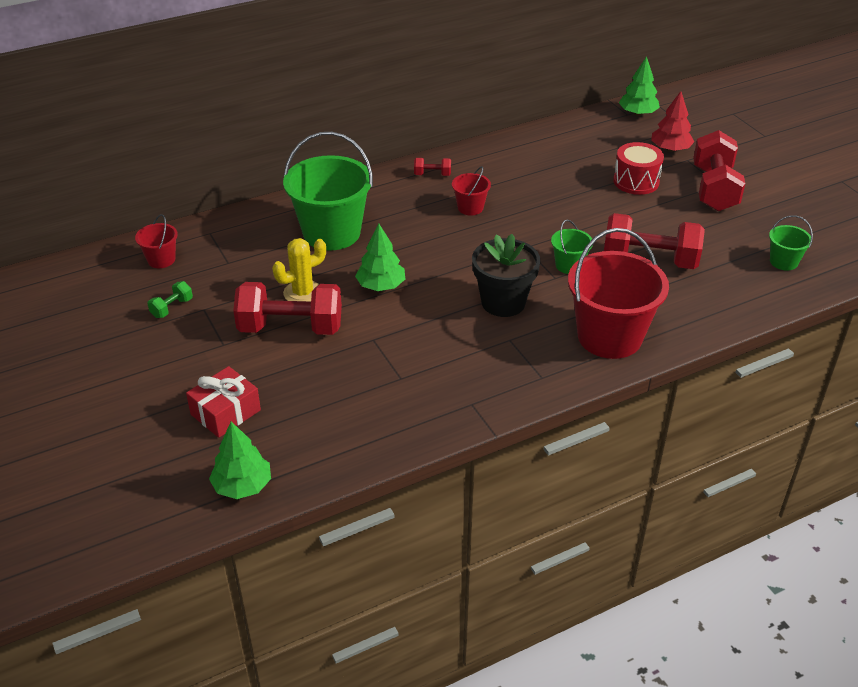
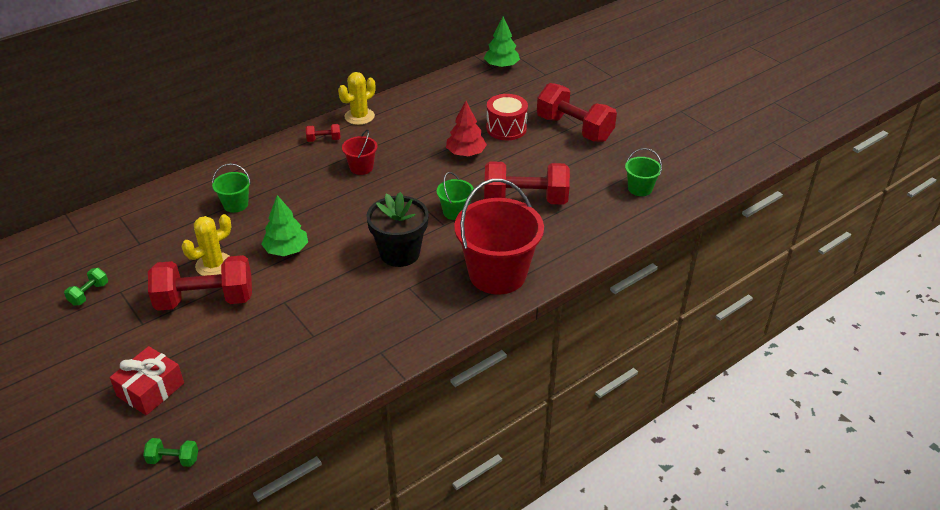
camera: 10 degrees left, 0 degrees up
red bucket [135,214,178,268] -> none
green tree [209,421,271,499] -> green dumbbell [143,438,198,467]
green bucket [283,132,373,251] -> green bucket [212,163,251,213], size x0.46
red tree [651,91,694,152] -> red tree moved to [446,101,487,156]
red dumbbell [693,130,745,211] -> red dumbbell turned 45 degrees counterclockwise [537,83,617,142]
none -> yellow cactus [338,72,376,125]

